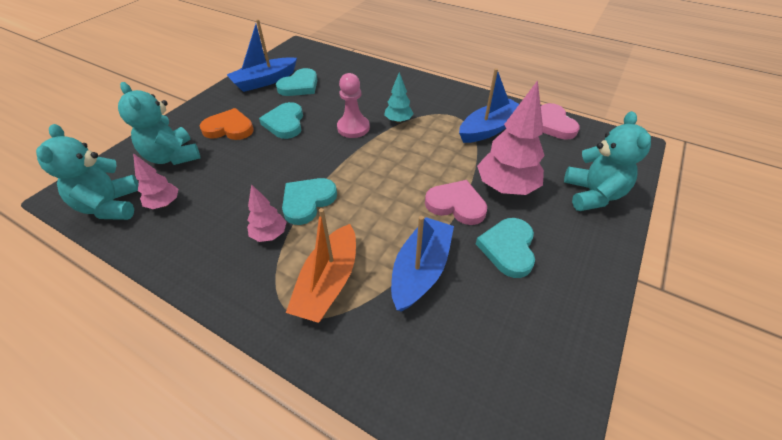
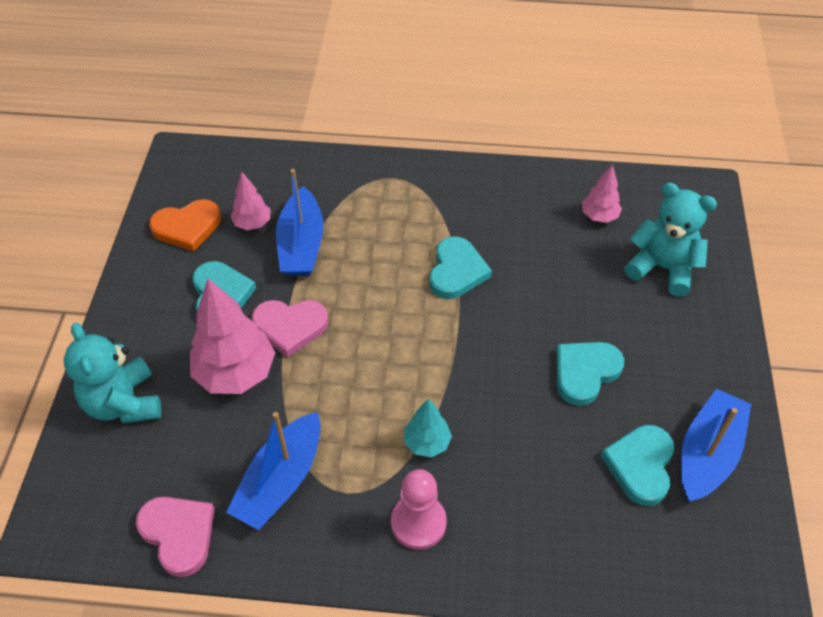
camera: 155 degrees right, 5 degrees up
turquoise teddy bear [36,124,139,220] -> none
orange heart [200,108,254,140] -> orange heart moved to [149,199,221,252]
pink tree [247,184,286,242] -> pink tree moved to [231,172,271,230]
turquoise heart [259,102,303,139] -> turquoise heart turned 105 degrees counterclockwise [556,342,624,406]
orange boat [286,208,356,323] -> none
pink pawn [337,73,370,138] -> pink pawn moved to [391,469,447,550]

